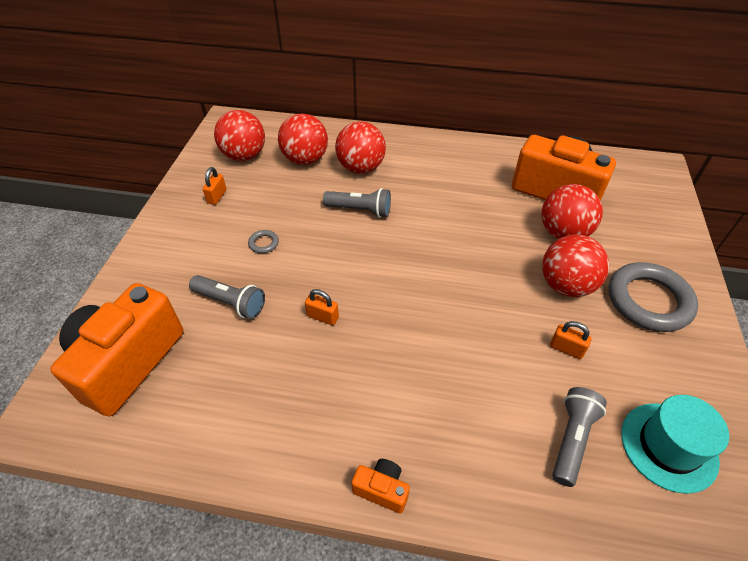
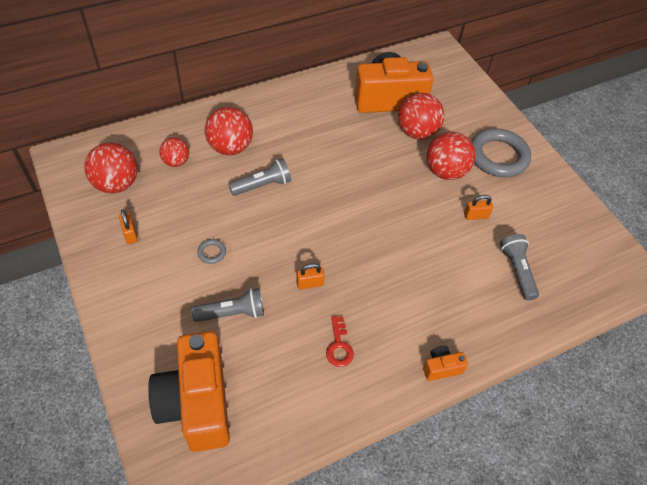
camera: 40 degrees left, 5 degrees up
red ball [278,114,328,165] -> red ball [159,138,189,167], size x0.60
turquoise hat [621,395,729,494] -> none
none -> red key [326,316,354,367]

